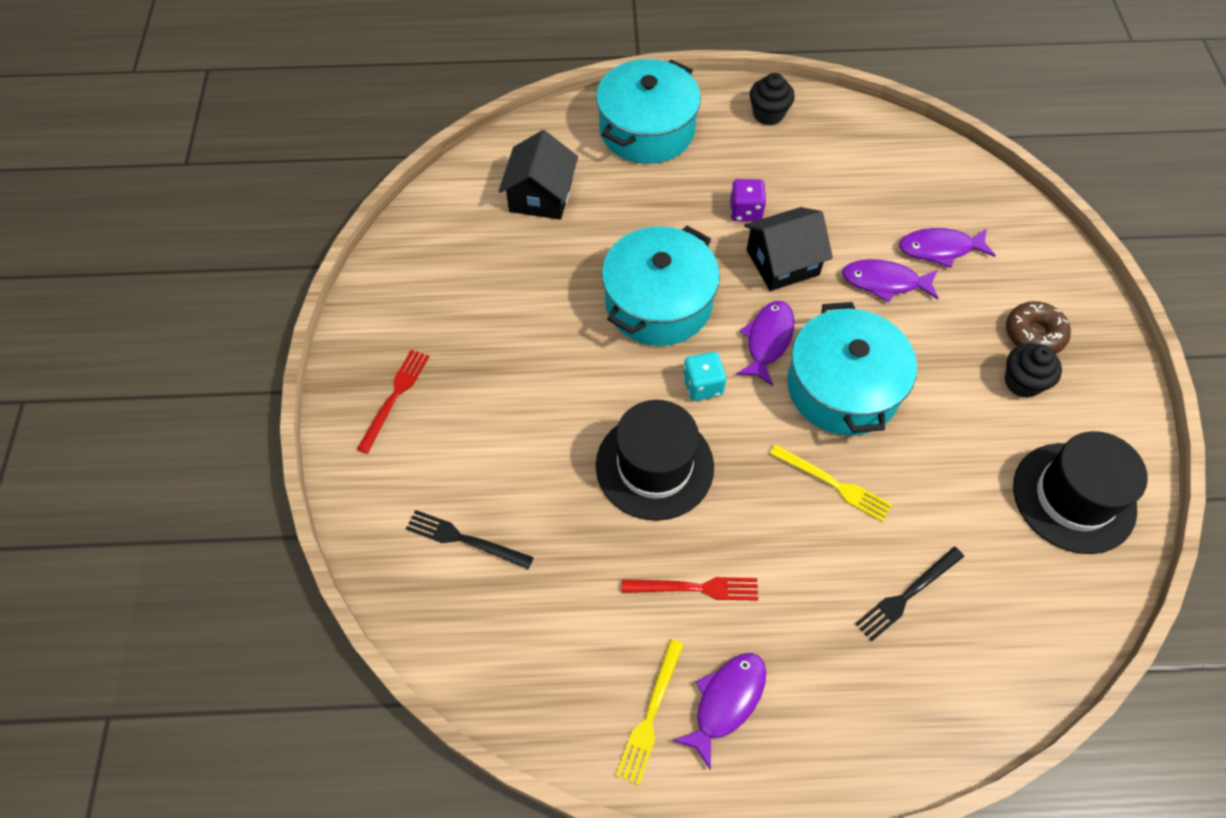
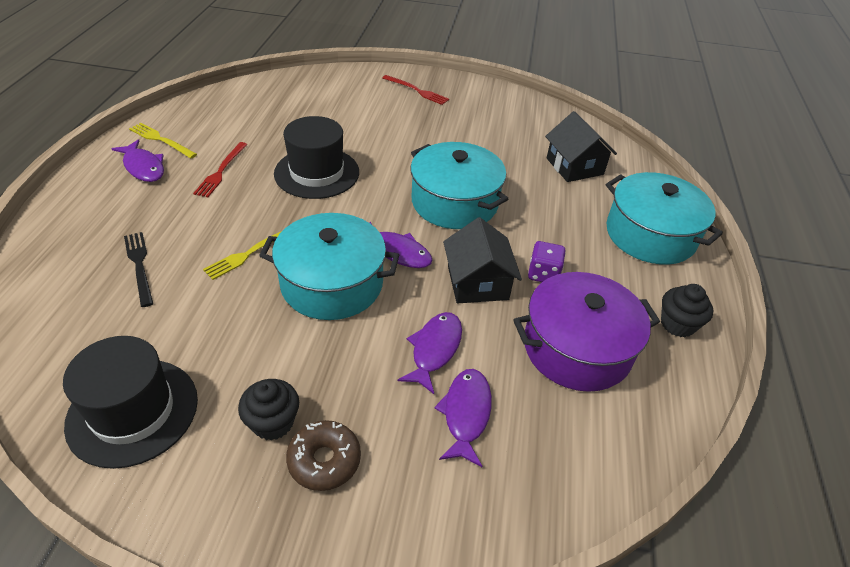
camera: 100 degrees right, 15 degrees down
black fork [406,510,534,569] -> none
black house [499,130,578,220] -> black house turned 45 degrees clockwise [545,111,617,182]
turquoise dice [683,352,726,401] -> none
none -> purple pot [513,272,660,392]

